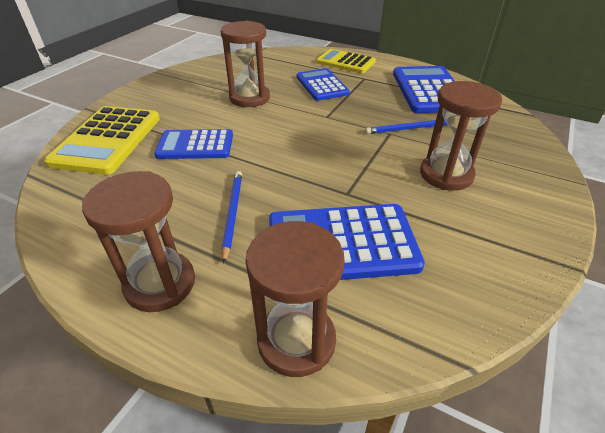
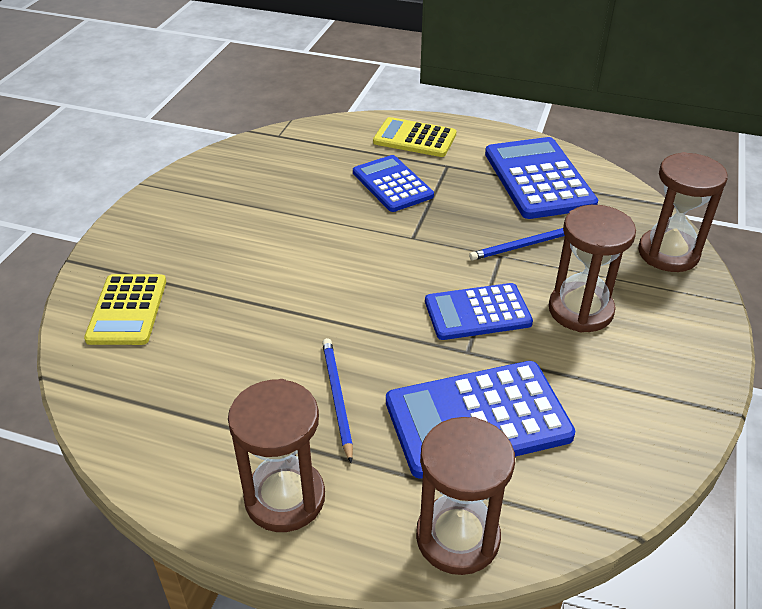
camera: 10 degrees left, 0 degrees up
yellow calculator [44,106,160,175] -> yellow calculator [84,274,166,345], size x0.66
blue calculator [154,129,233,159] -> blue calculator moved to [425,283,533,340]
brown hourglass [221,21,270,107] -> brown hourglass moved to [638,152,728,272]

